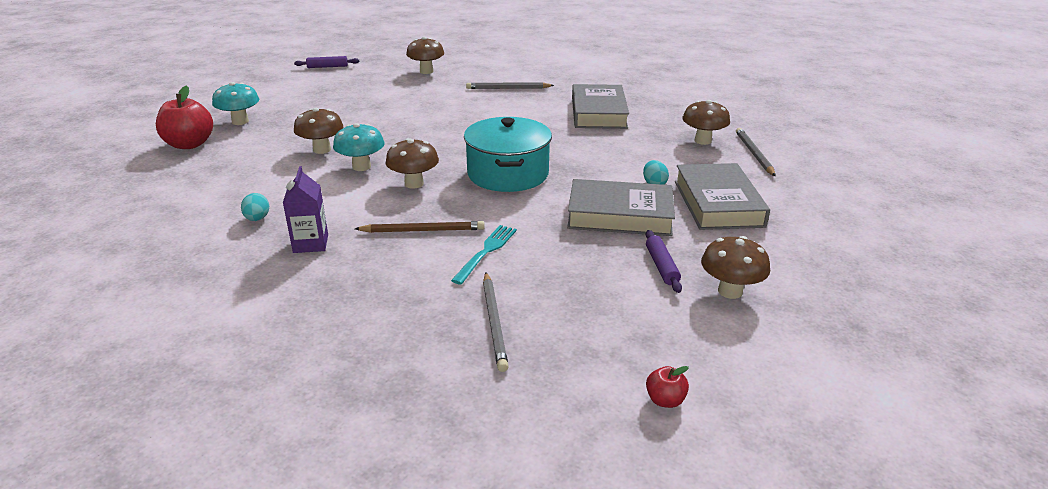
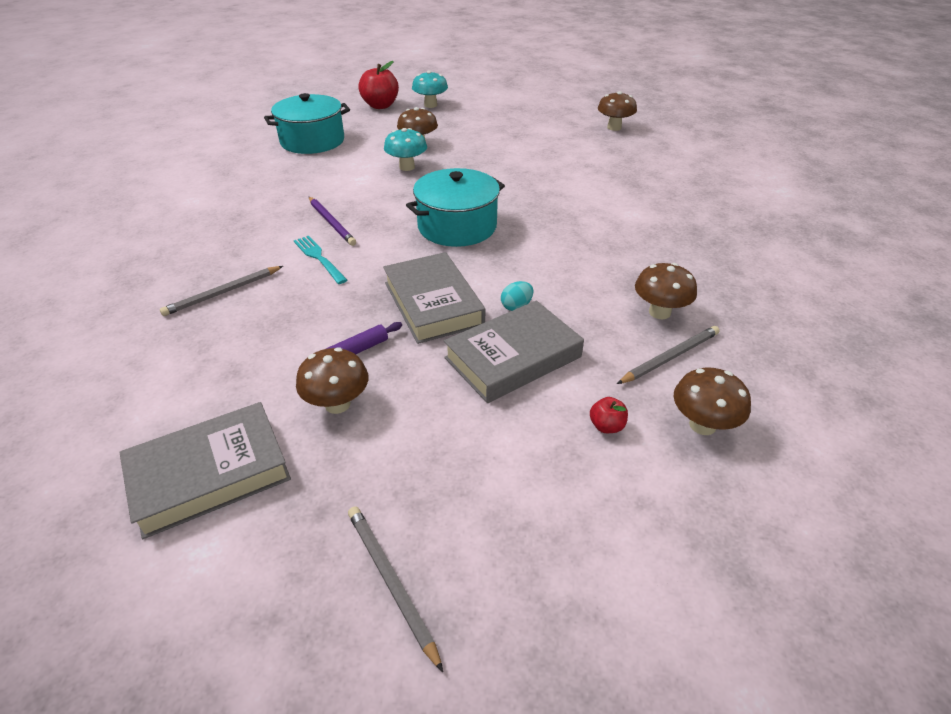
camera: 60 degrees right, 10 degrees up
turquoise egg [241,193,269,221] -> none
purple carton [283,166,328,253] -> none
purple rolling pin [294,56,359,68] -> none
brown pencil [355,221,485,233] -> purple pencil [309,197,356,246]
brown mushroom [385,138,439,189] -> brown mushroom moved to [674,367,751,435]
turquoise fork [451,225,517,285] -> turquoise fork turned 120 degrees counterclockwise [294,236,347,284]
grey pencil [466,82,554,89] -> grey pencil moved to [348,506,443,672]
grey book [572,84,629,129] -> grey book moved to [119,402,291,539]
red apple [646,366,689,408] -> red apple moved to [590,397,628,433]
none -> turquoise pot [264,93,350,154]

